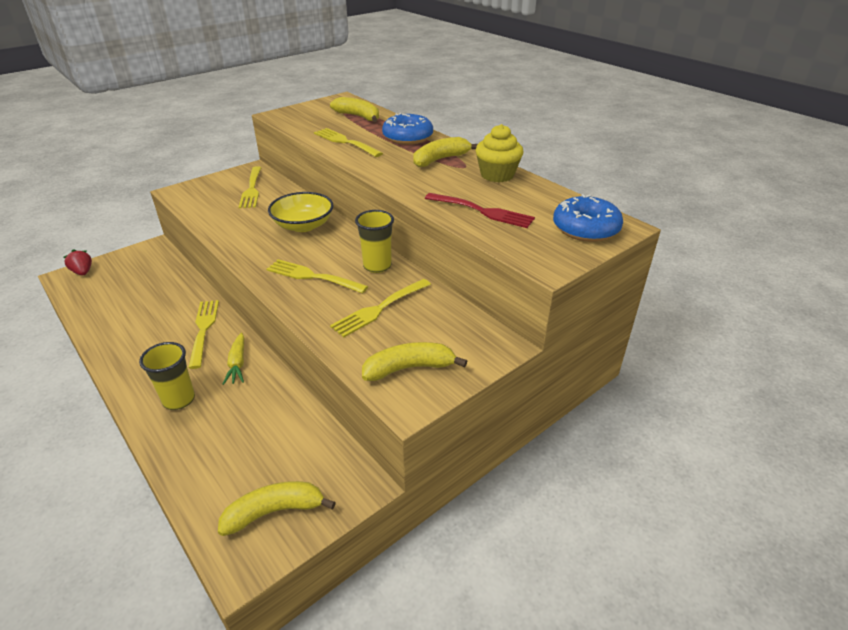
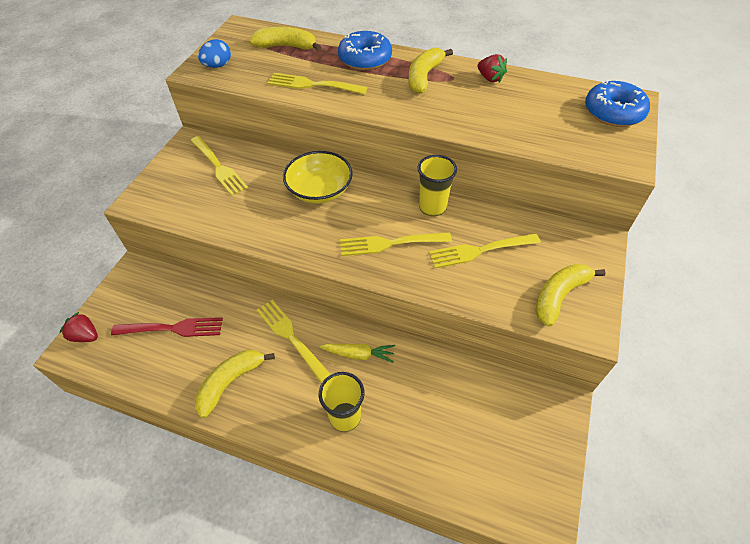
camera: 30 degrees left, 15 degrees up
yellow banana [218,481,336,536] -> yellow banana moved to [195,350,275,418]
yellow carrot [223,332,244,385] -> yellow carrot turned 45 degrees counterclockwise [319,344,395,363]
yellow fork [330,279,431,338] -> yellow fork turned 60 degrees clockwise [429,234,540,268]
red fork [425,193,535,228] -> red fork moved to [111,317,223,337]
yellow cupcake [475,124,523,182] -> red strawberry [478,54,507,83]
none -> blue egg [198,39,231,68]

